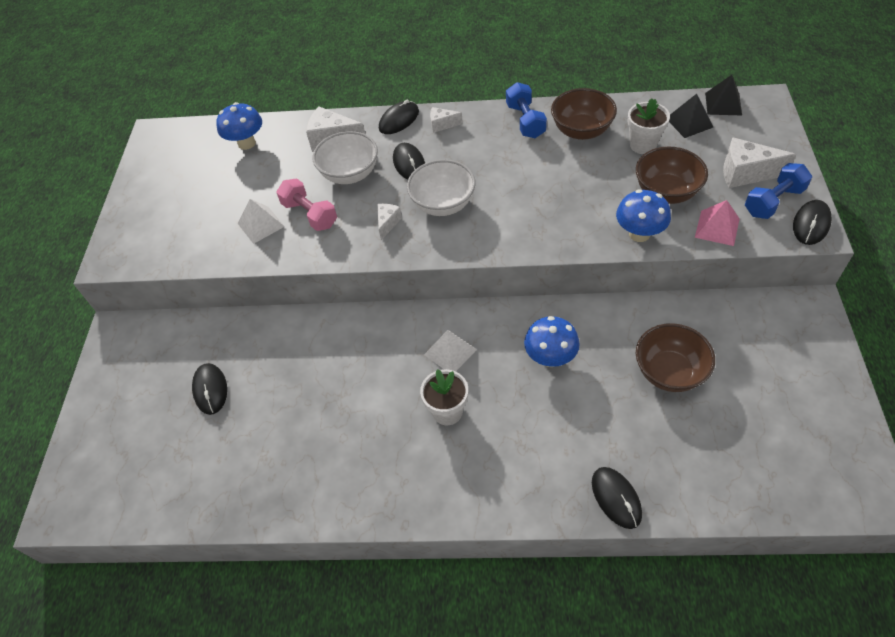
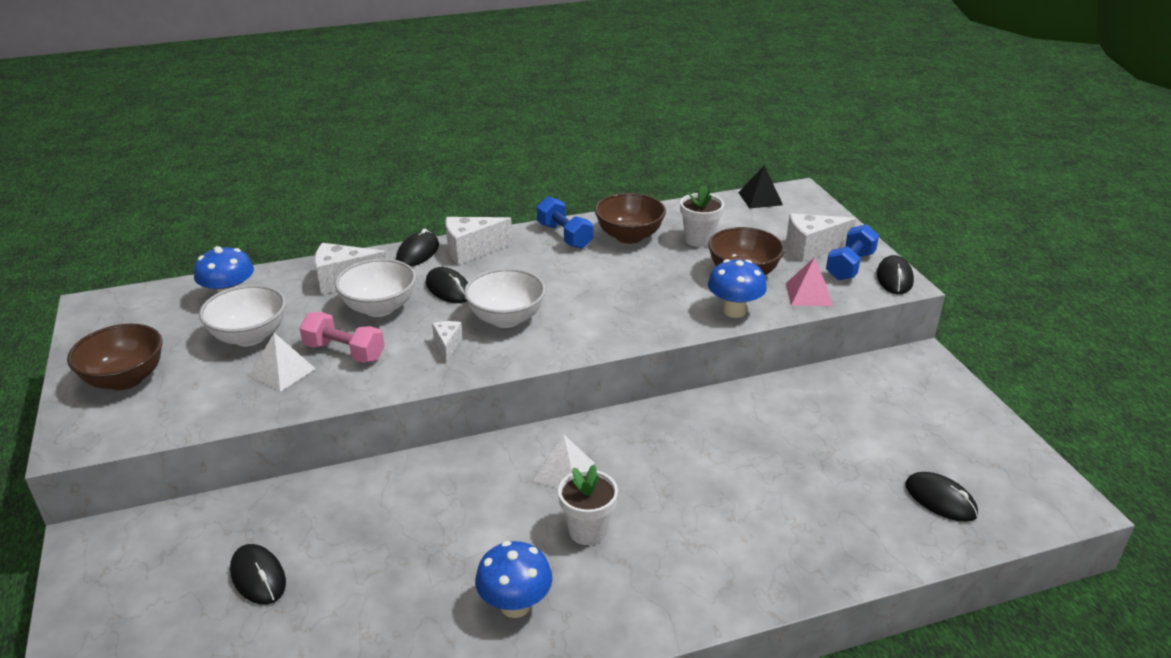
camera: 25 degrees left, 20 degrees down
white cheese [430,107,463,133] -> white cheese [445,217,512,265], size x1.77
blue mushroom [524,316,580,367] -> blue mushroom moved to [475,541,553,618]
black mouse [592,467,642,529] -> black mouse moved to [905,472,978,522]
brown bowl [636,323,715,392] -> brown bowl moved to [67,324,162,390]
black pyramid [669,94,713,138] -> none
none -> white bowl [199,285,286,346]

